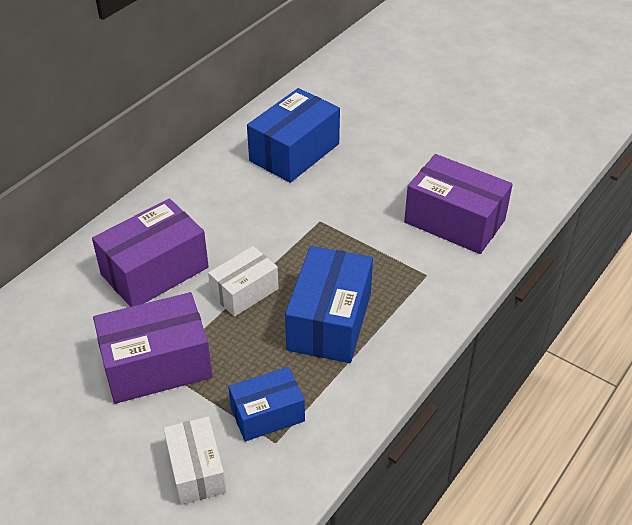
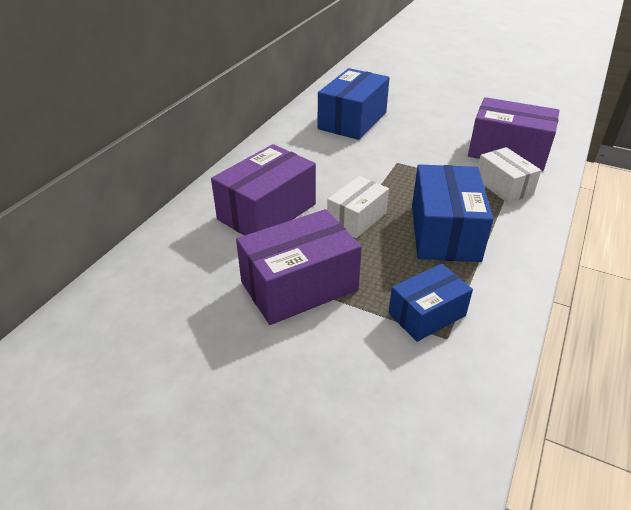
camera: 10 degrees left, 5 degrees down
white box [164,416,226,505] -> white box moved to [478,147,541,203]

